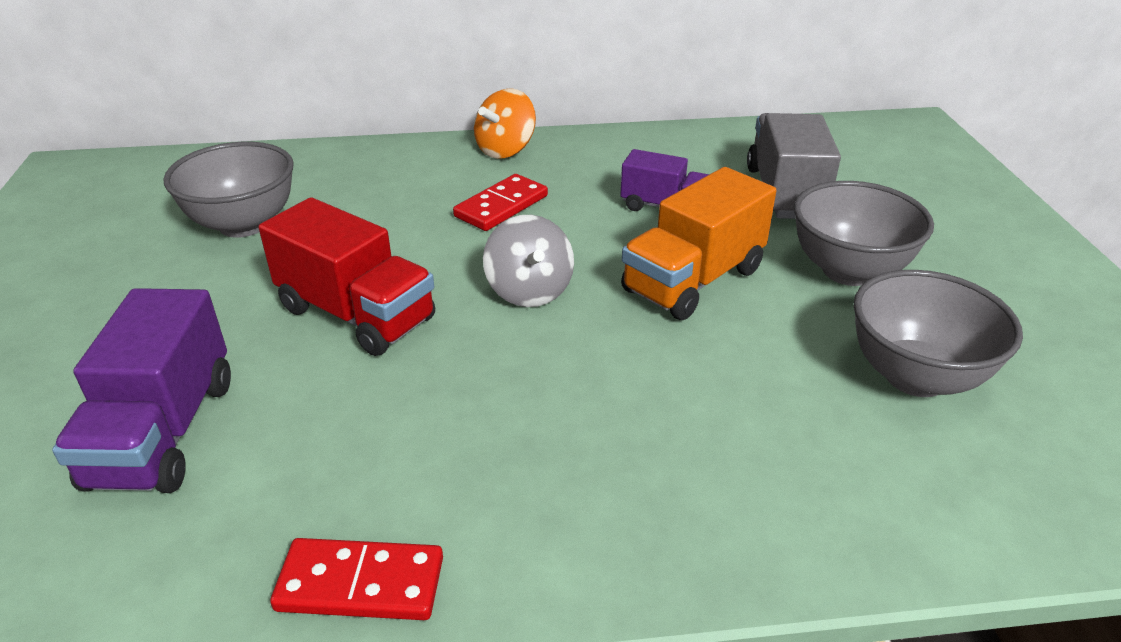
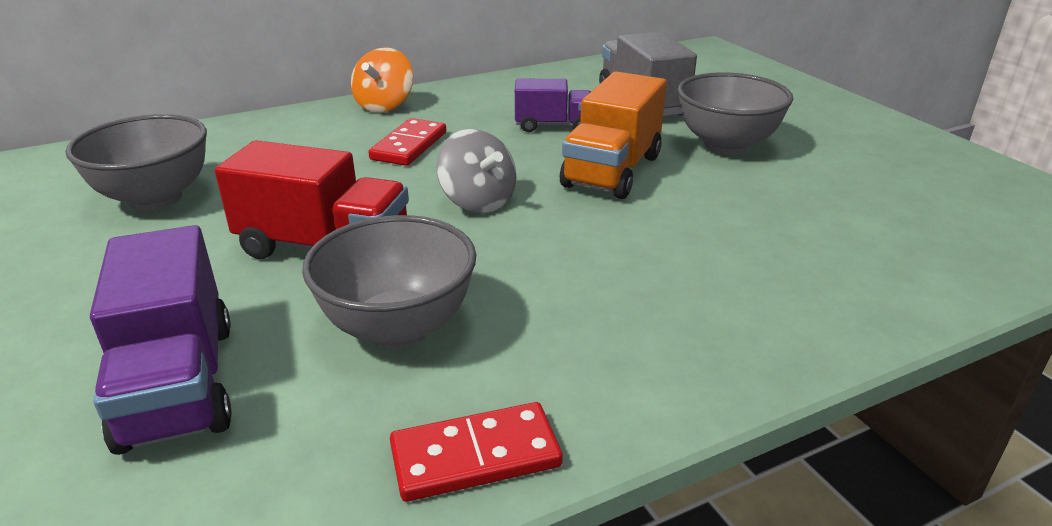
camera: 20 degrees left, 5 degrees down
grey bowl [853,270,1023,397] -> grey bowl moved to [302,215,476,348]

